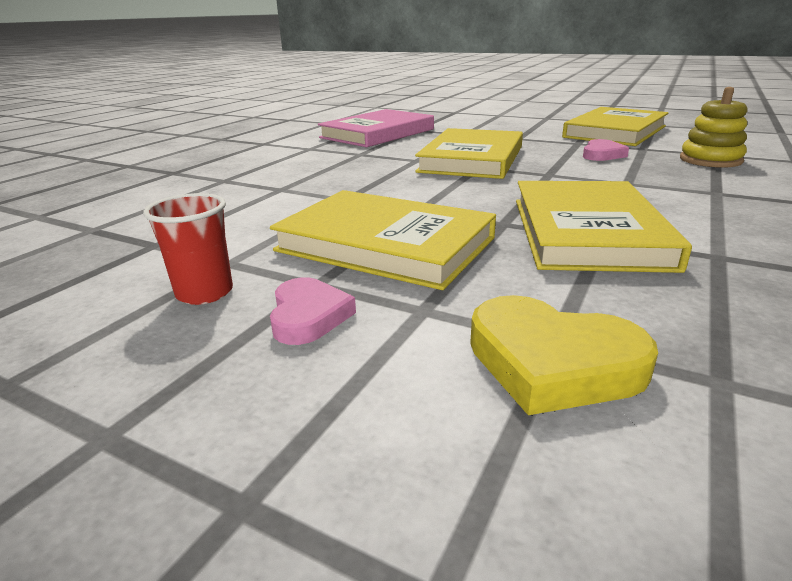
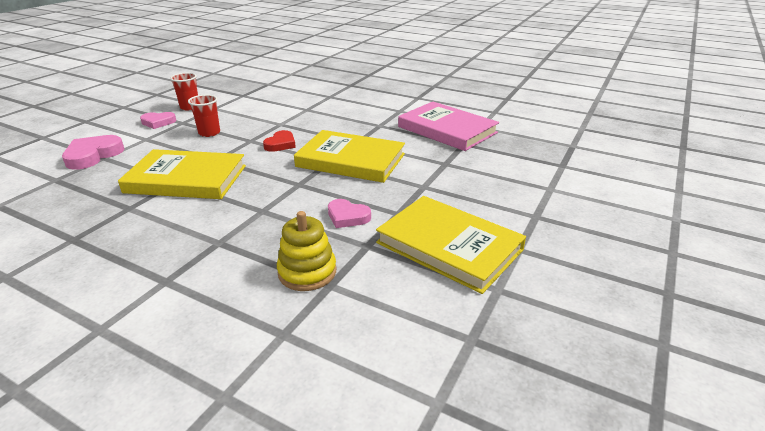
camera: 90 degrees right, 5 degrees up
yellow book [270,190,496,290] -> red cup [188,94,220,137]
yellow heart [470,295,658,415] -> pink heart [62,135,125,170]
none -> red heart [263,130,296,152]

